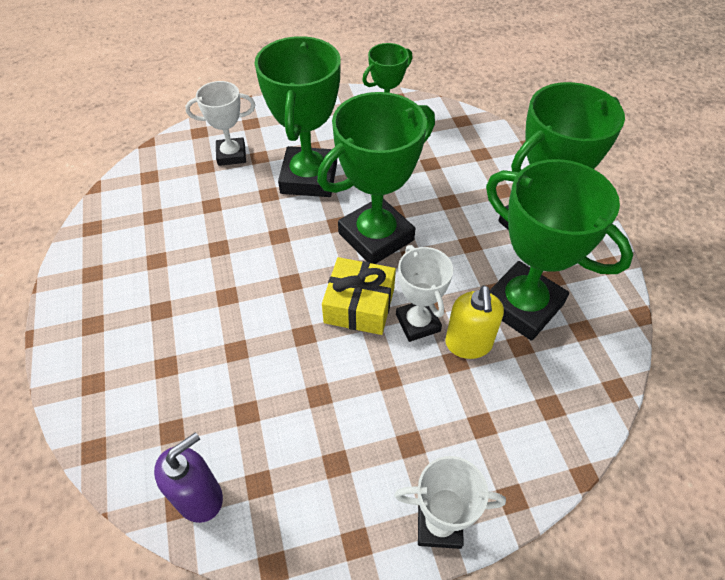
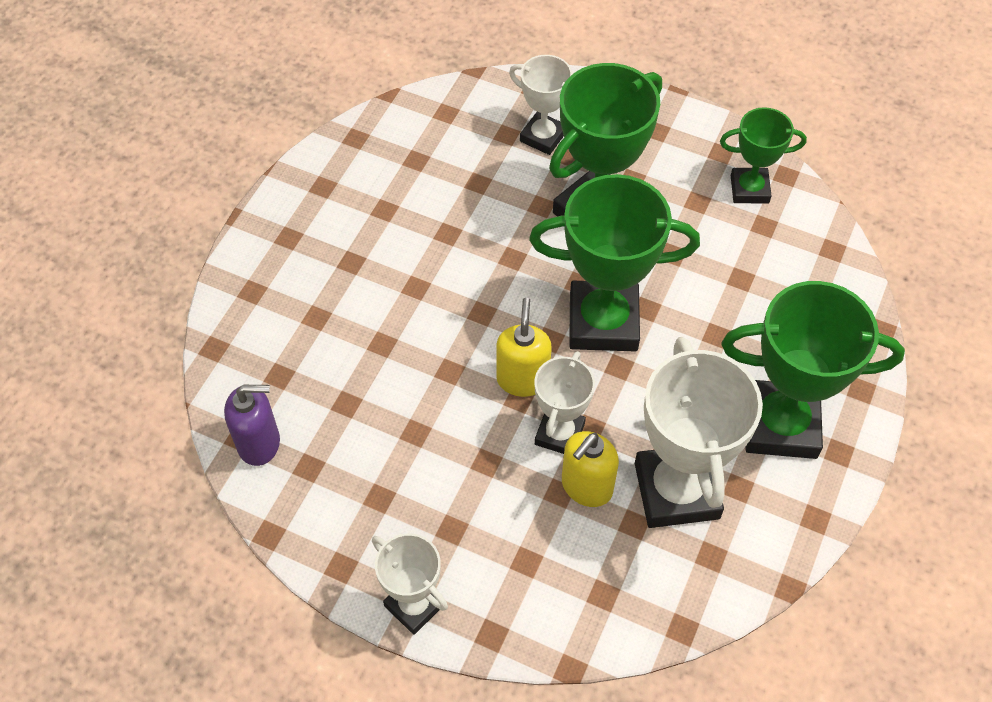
camera: 40 degrees right, 5 degrees up
yellow gift [322,257,396,335] -> yellow soap dispenser [496,298,552,397]
green trophy [486,159,633,341] -> white trophy [635,337,763,528]

